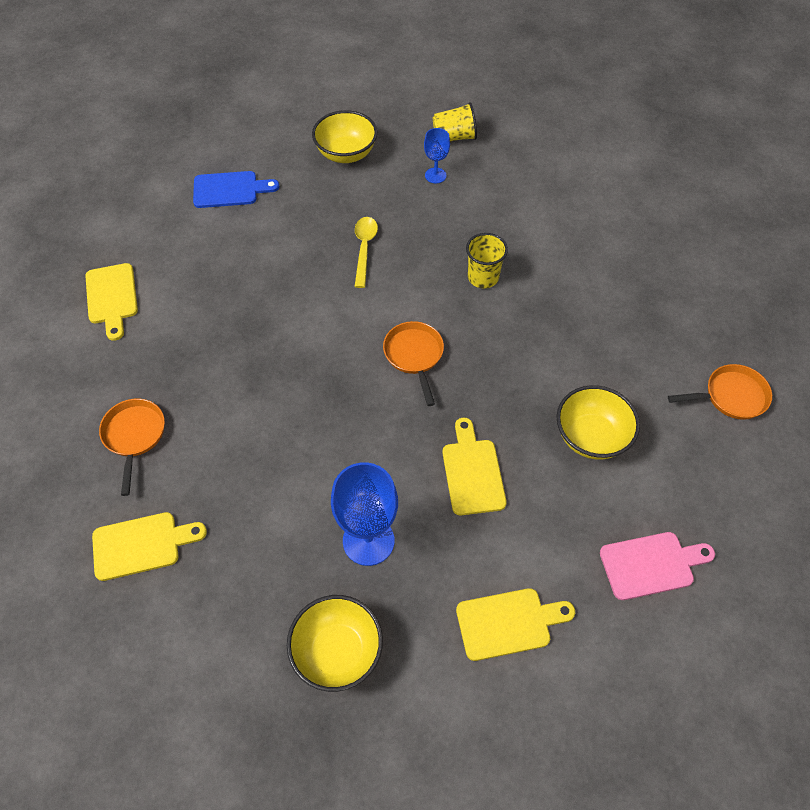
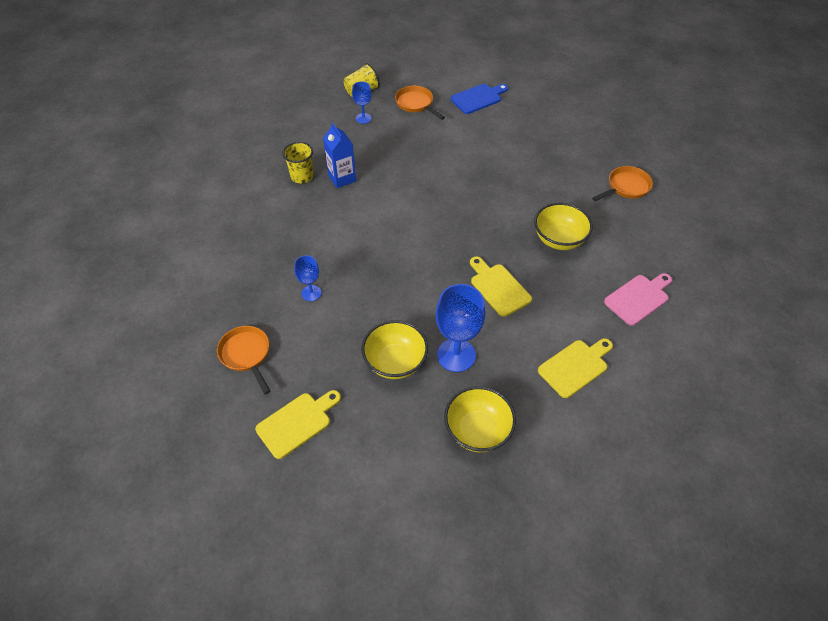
camera: 25 degrees left, 5 degrees down
yellow cutting board [85,263,138,341] -> none
blue cutting board [193,171,280,208] -> blue cutting board moved to [451,84,508,114]
yellow bowl [312,110,377,163] -> yellow bowl moved to [362,320,428,379]
yellow spoon [355,217,378,288] -> blue carton [323,123,356,188]
orange pan [383,321,444,406] -> orange pan moved to [395,86,445,120]
yellow cup [466,233,508,288] -> yellow cup moved to [282,142,314,183]
none -> blue goblet [294,255,321,301]

